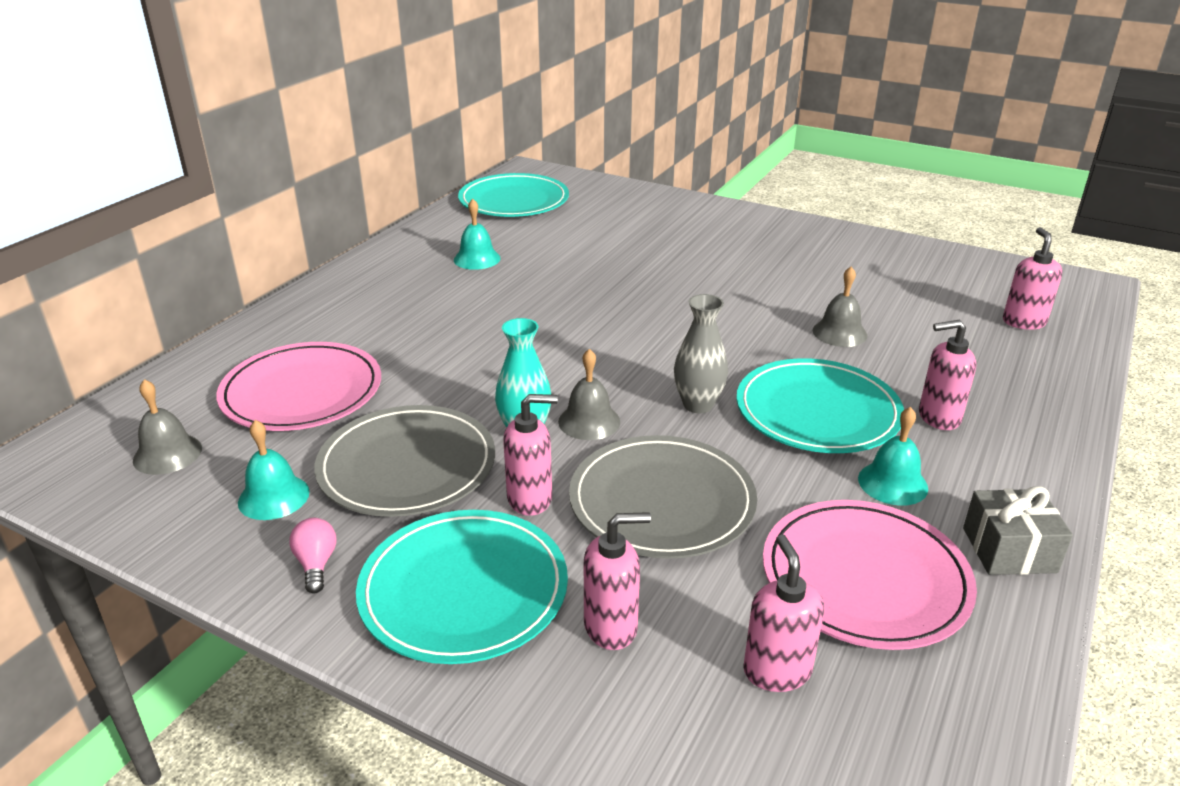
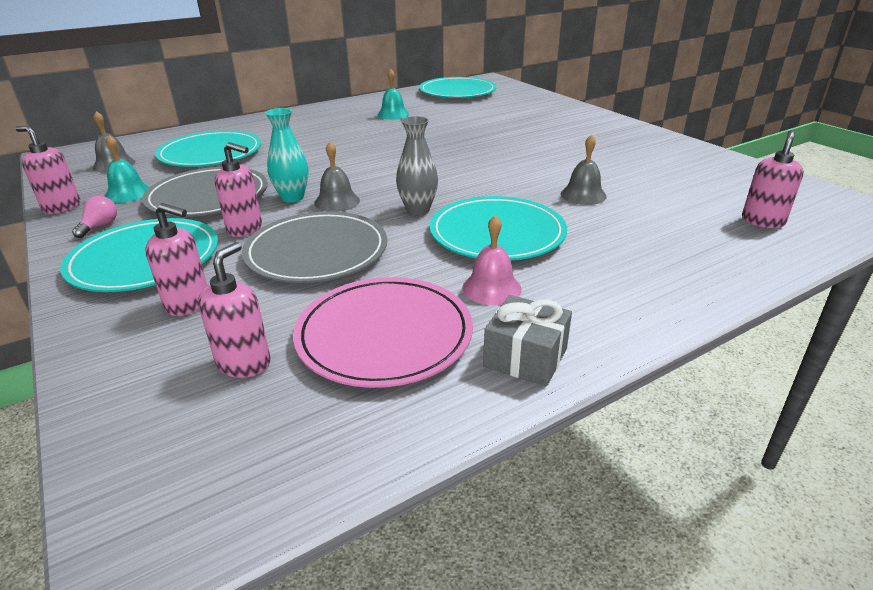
camera: 30 degrees right, 0 degrees up
pink plate [217,342,381,431] -> turquoise plate [155,130,261,167]
turquoise bell [858,407,928,506] -> pink bell [463,215,522,305]
pink soap dispenser [919,320,976,430] -> pink soap dispenser moved to [15,126,80,214]

